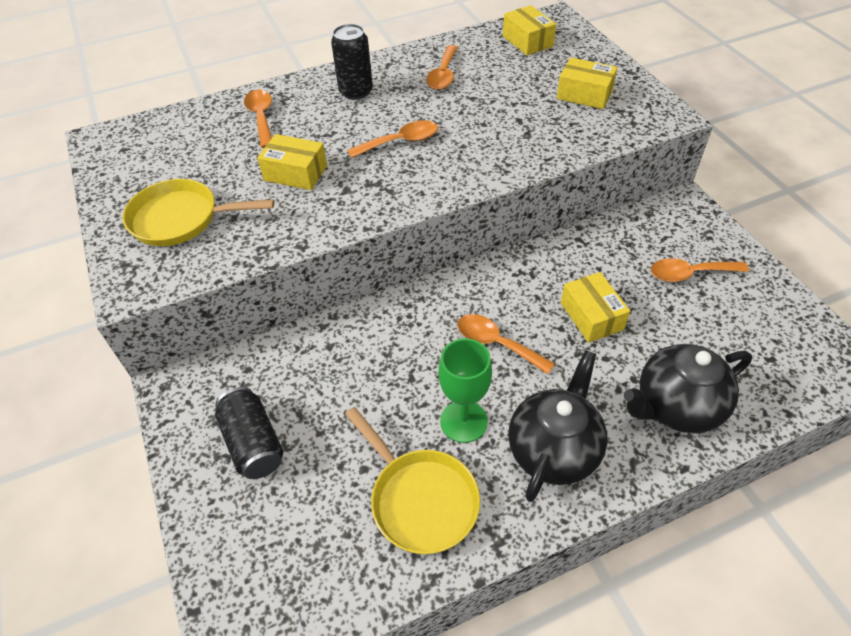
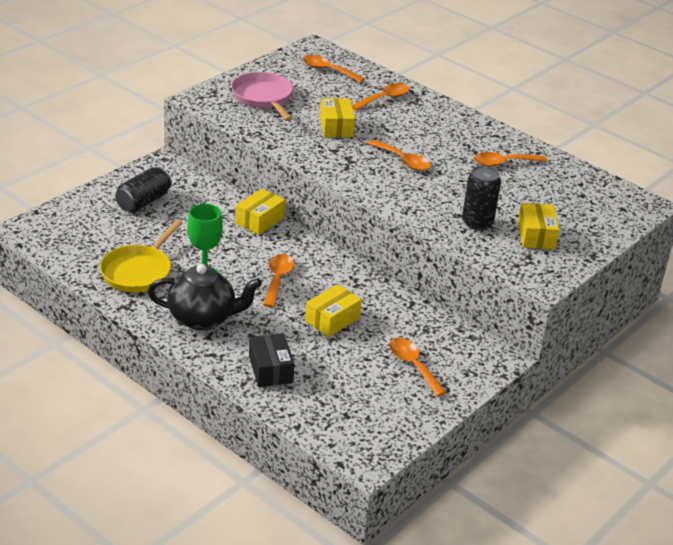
camera: 60 degrees right, 15 degrees down
yellow pan [123,179,275,246] -> pink pan [231,72,293,121]
black can [331,24,373,100] -> black can moved to [462,166,501,230]
yellow box [503,5,556,55] -> yellow box moved to [235,189,285,235]
black teapot [624,344,752,433] -> black box [249,333,294,387]
none -> orange spoon [303,55,365,83]

